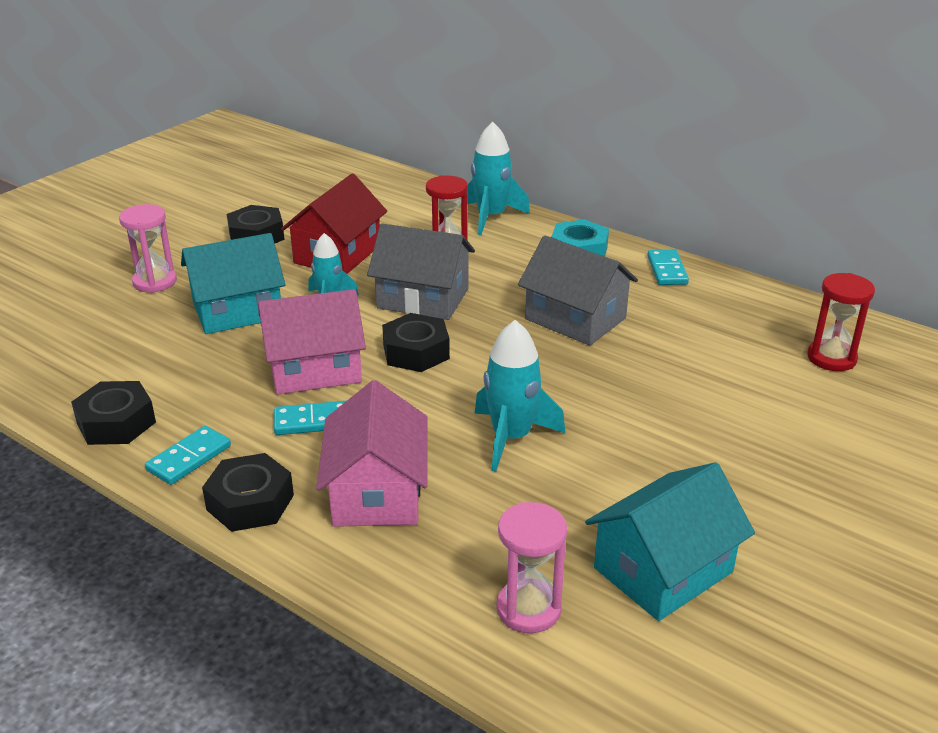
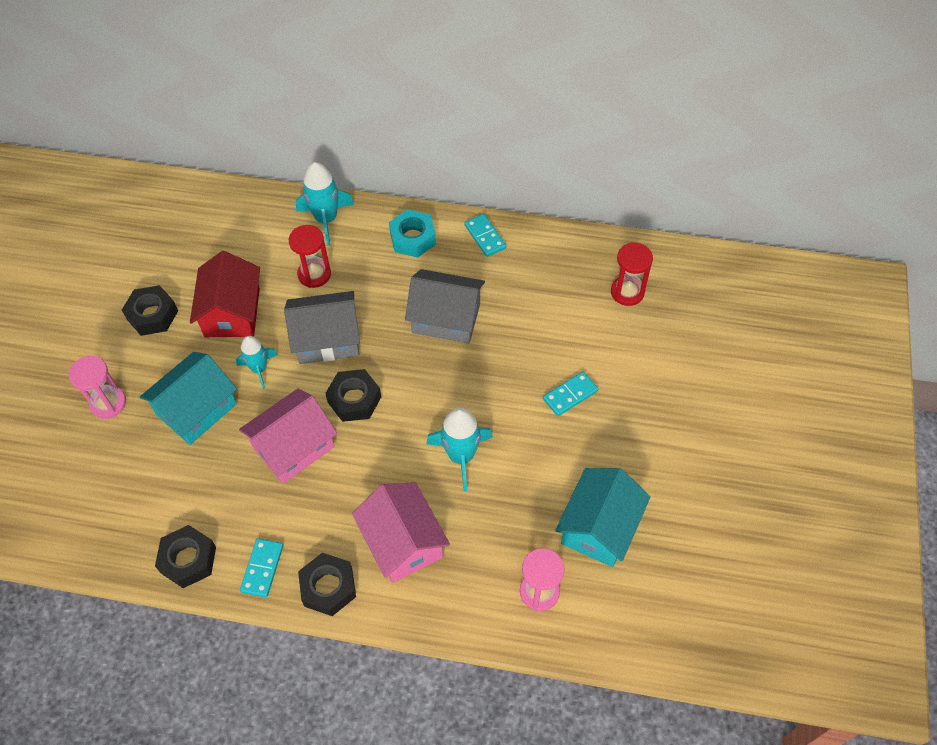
camera: 25 degrees left, 25 degrees up
turquoise domino [274,401,346,435] -> turquoise domino moved to [543,371,598,416]

